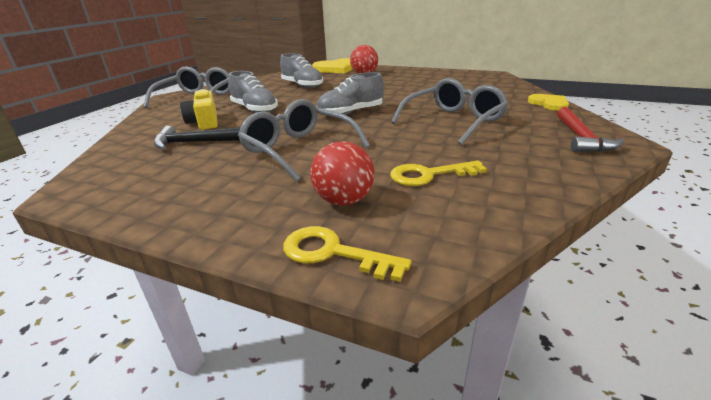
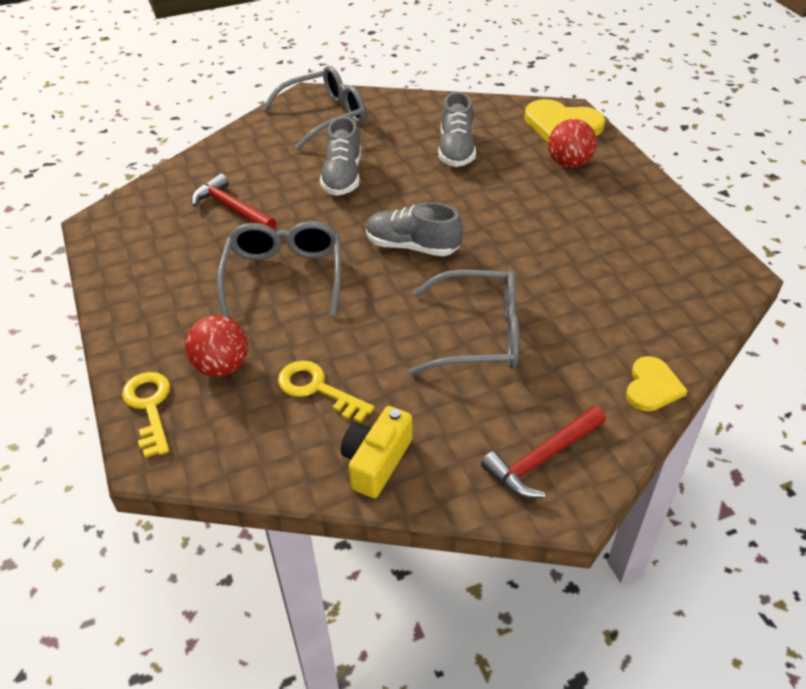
camera: 45 degrees right, 15 degrees up
black hammer [154,126,241,149] -> red hammer [192,174,276,229]
yellow camera [180,89,218,130] -> yellow camera moved to [341,406,412,498]

